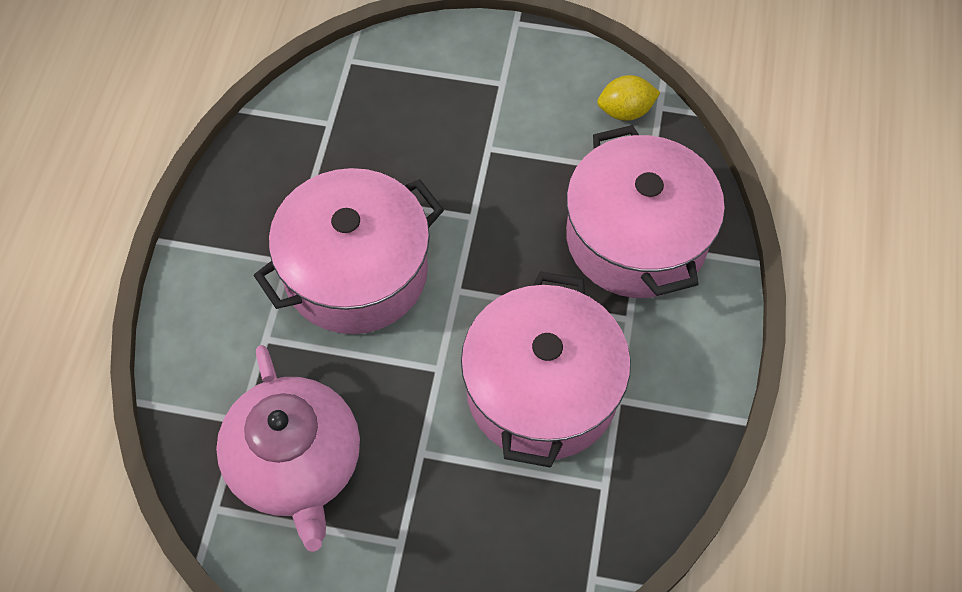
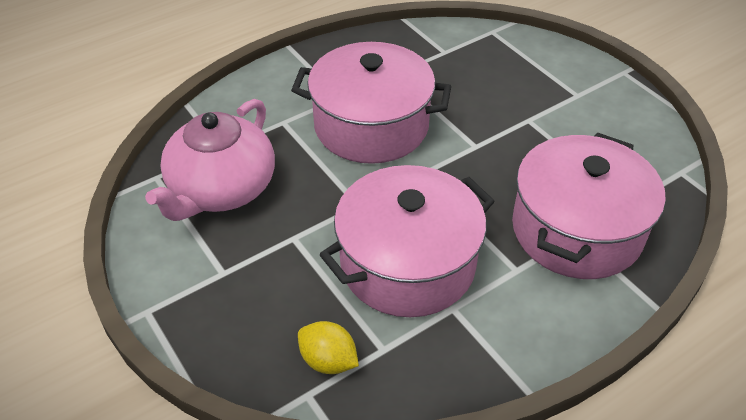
camera: 45 degrees right, 15 degrees down
yellow lemon [597,75,660,121] -> yellow lemon moved to [298,321,359,374]

